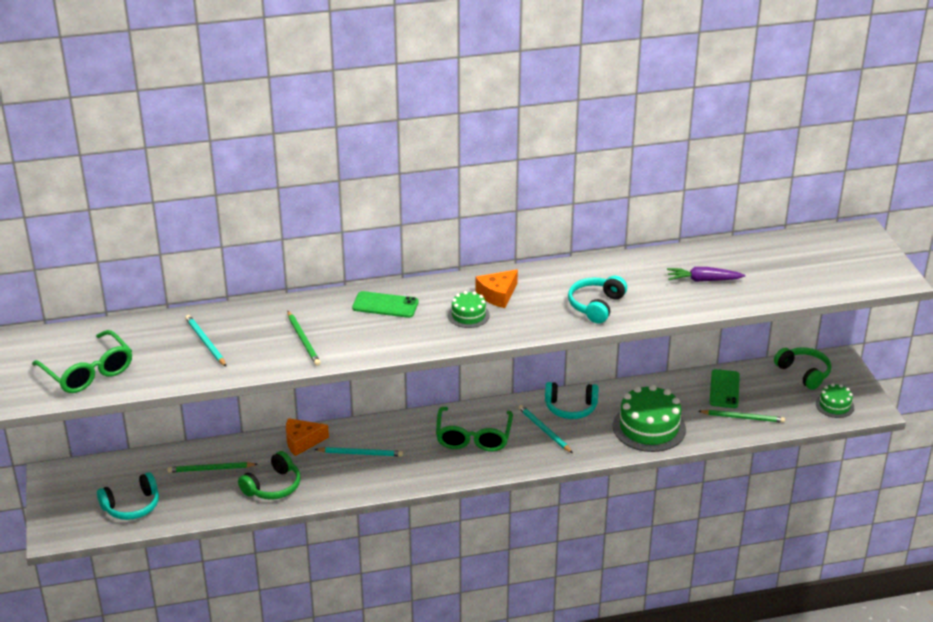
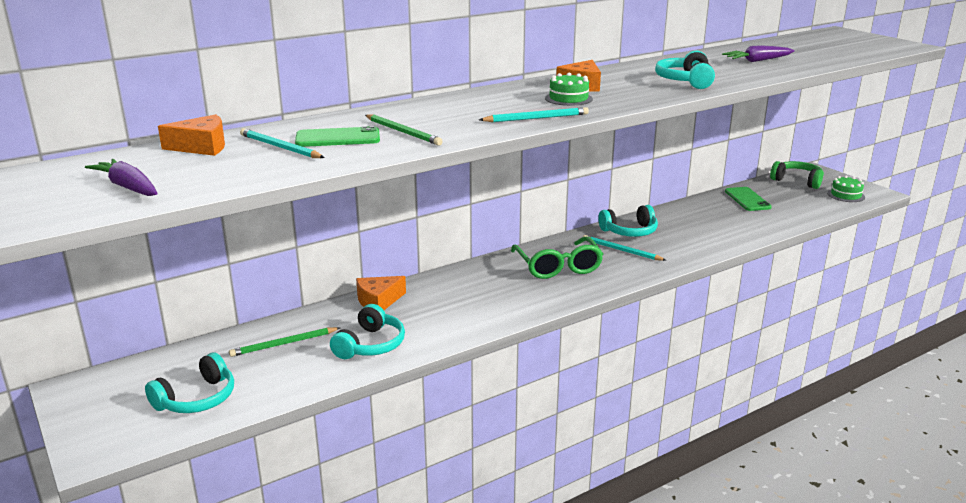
camera: 20 degrees left, 10 degrees down
green glasses [32,330,132,393] -> purple carrot [85,159,157,196]
green headphones [238,451,301,500] -> turquoise headphones [330,304,405,359]
turquoise pencil [315,447,403,456] -> turquoise pencil moved to [479,107,589,122]
green phone [352,291,418,318] -> green phone moved to [295,126,380,147]
green cake [613,385,686,452] -> none
green pencil [698,410,785,423] -> none
none -> orange cheese [158,114,225,156]

